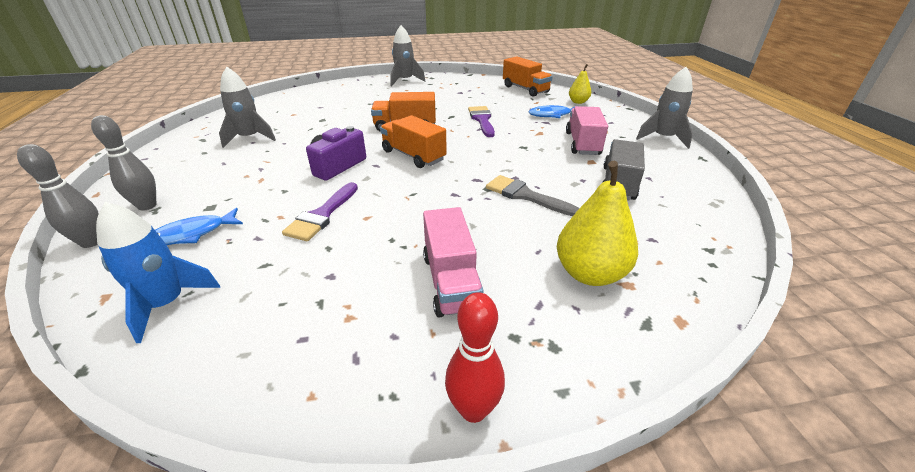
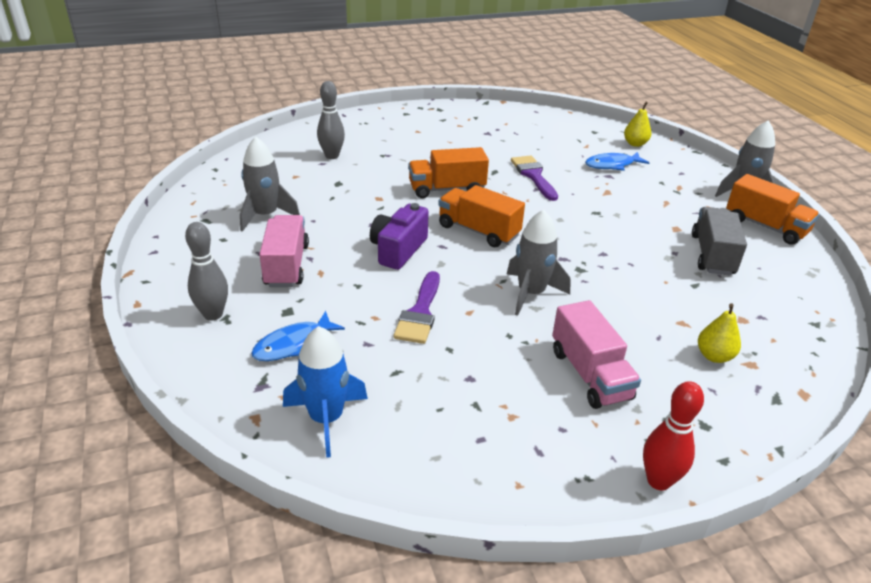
camera: 10 degrees left, 0 degrees up
grey bowling pin [17,144,99,248] -> grey bowling pin moved to [317,81,345,159]
grey rocket [390,25,426,87] -> grey rocket moved to [507,209,571,316]
grey brush [486,175,579,216] -> none
orange truck [503,56,553,97] -> orange truck moved to [726,174,820,245]
yellow pear [557,161,638,286] -> yellow pear [698,303,741,363], size x0.56
pink truck [566,106,608,155] -> pink truck moved to [259,215,309,287]

